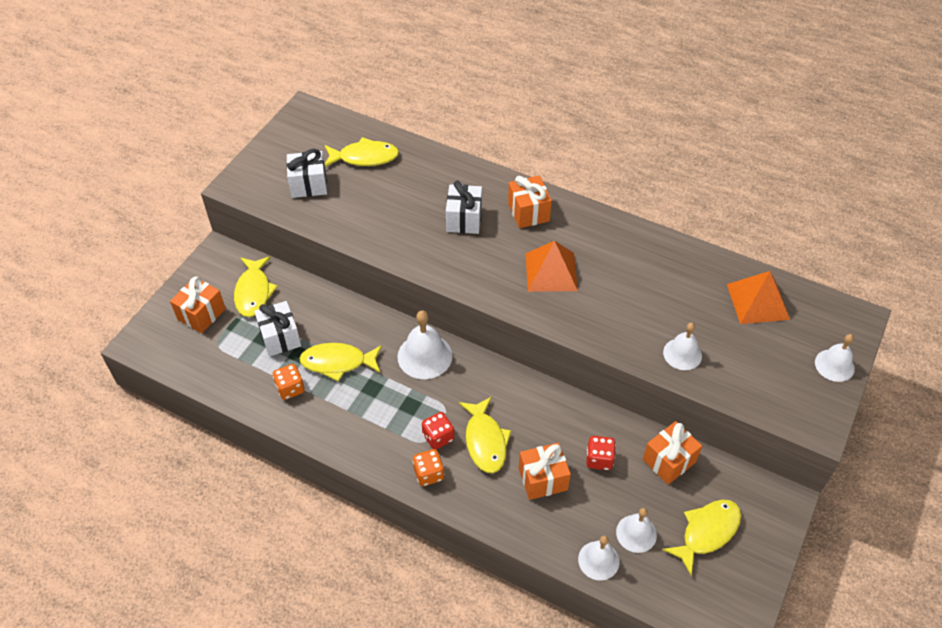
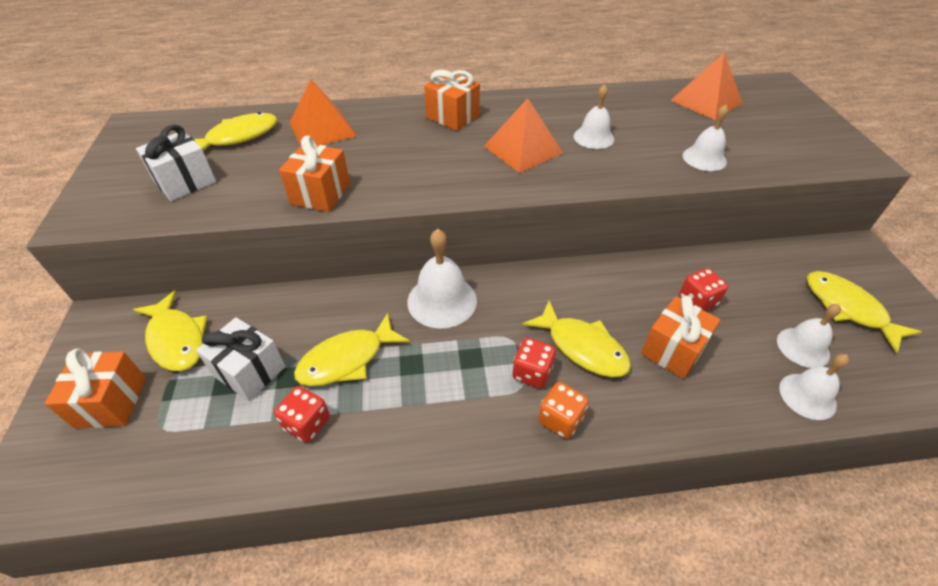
camera: 35 degrees left, 5 degrees down
orange dice [273,364,305,400] -> red dice [274,386,330,443]
white gift [446,181,482,234] -> none
orange gift [643,421,702,485] -> orange gift moved to [279,135,350,212]
yellow fish [663,500,741,576] -> yellow fish turned 45 degrees counterclockwise [807,271,922,353]
white bell [815,334,855,382] -> white bell moved to [574,84,614,149]
none -> orange pyramid [290,79,356,146]

